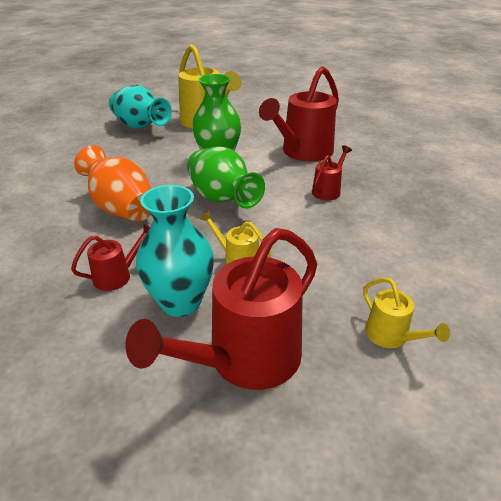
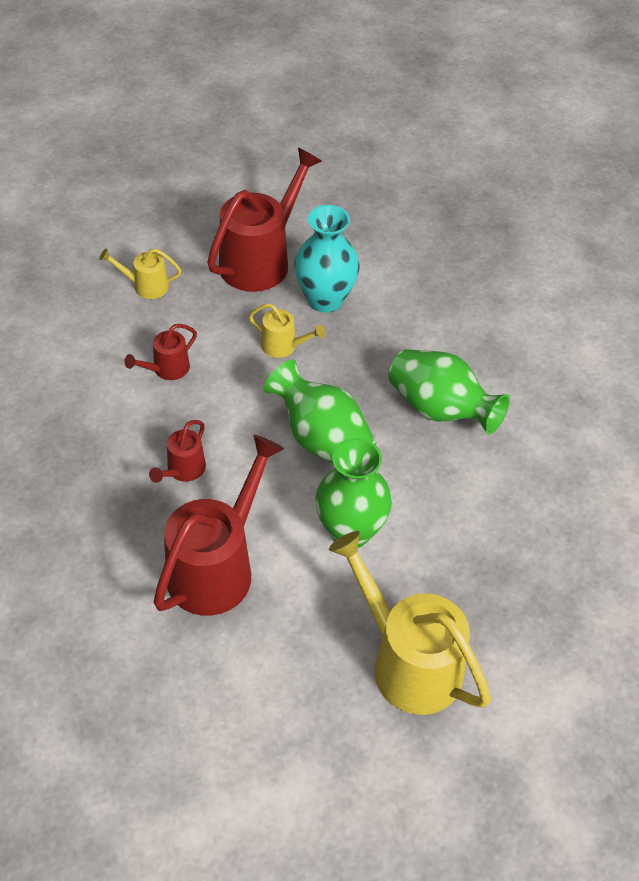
camera: 170 degrees right, 15 degrees up
red watering can [71,223,150,291] -> red watering can moved to [124,324,197,380]
orange vase [74,145,151,222] -> green vase [388,349,510,435]
turquoise vase [109,85,172,129] -> none
yellow watering can [363,277,450,348] -> yellow watering can turned 45 degrees counterclockwise [99,248,181,299]

